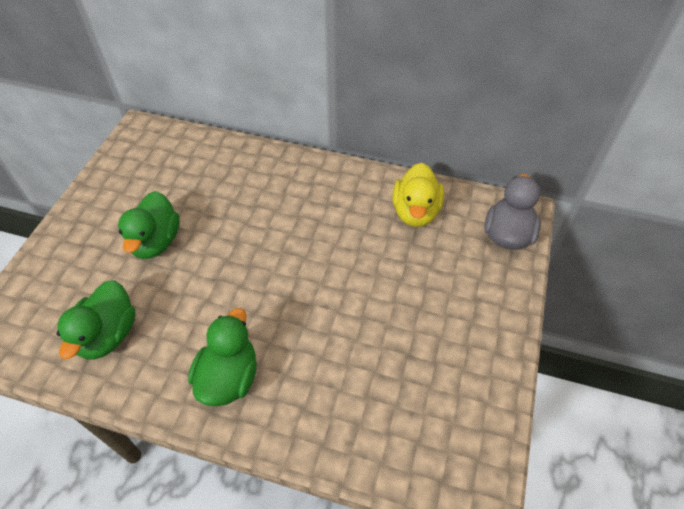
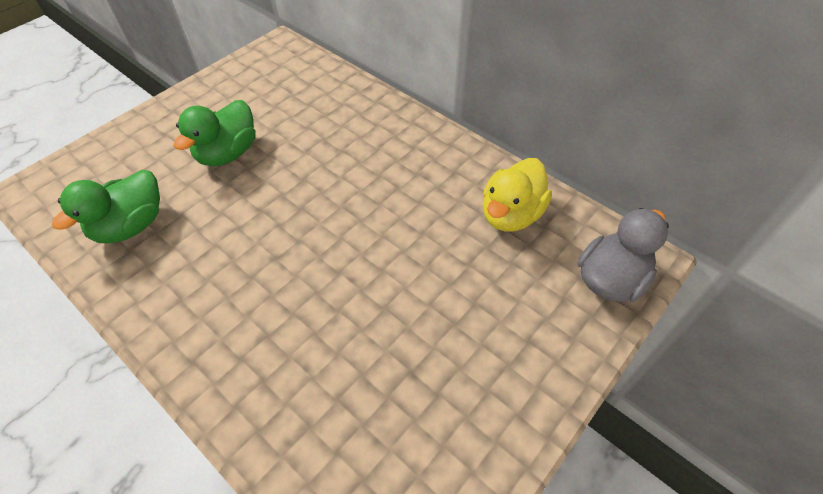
camera: 25 degrees right, 0 degrees up
green duck [188,308,257,406] -> none

